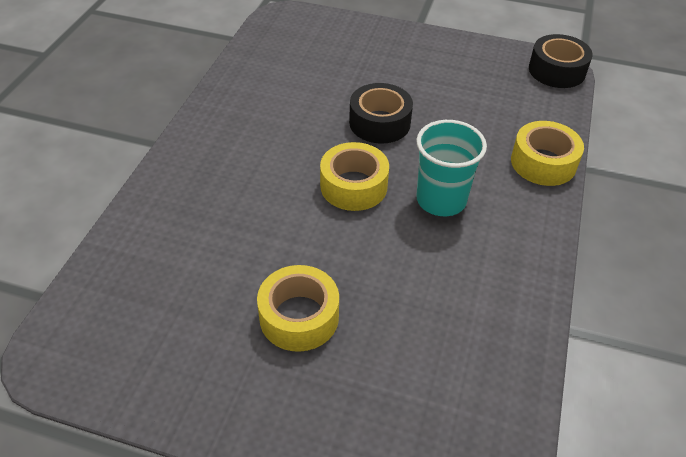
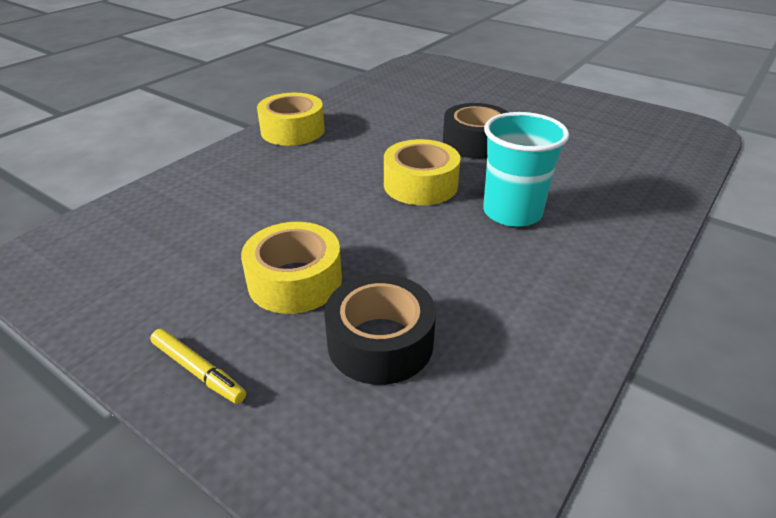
camera: 20 degrees right, 10 degrees down
yellow tape [511,121,584,186] -> yellow tape moved to [257,93,325,146]
black tape [529,34,593,88] -> black tape moved to [324,274,436,385]
none -> yellow marker [150,329,246,404]

